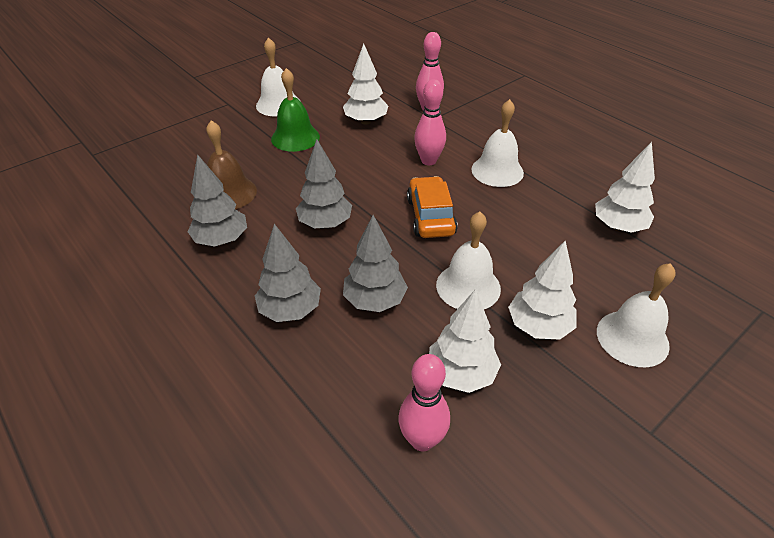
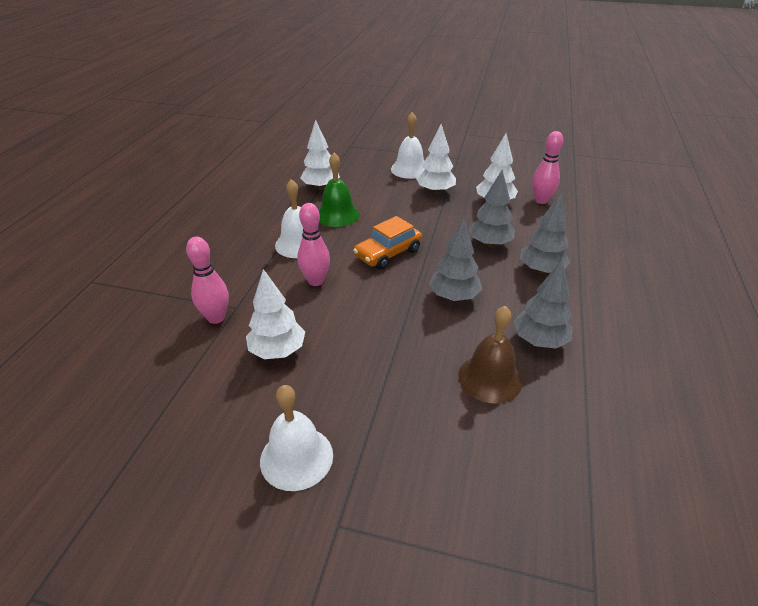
camera: 125 degrees left, 5 degrees down
green bell [271,68,320,152] -> green bell moved to [319,153,360,227]
white bell [436,212,501,309] -> none

